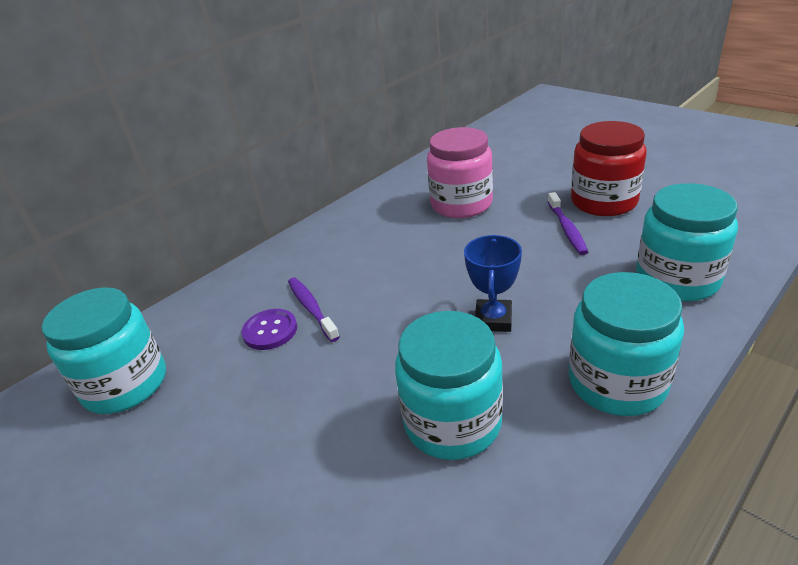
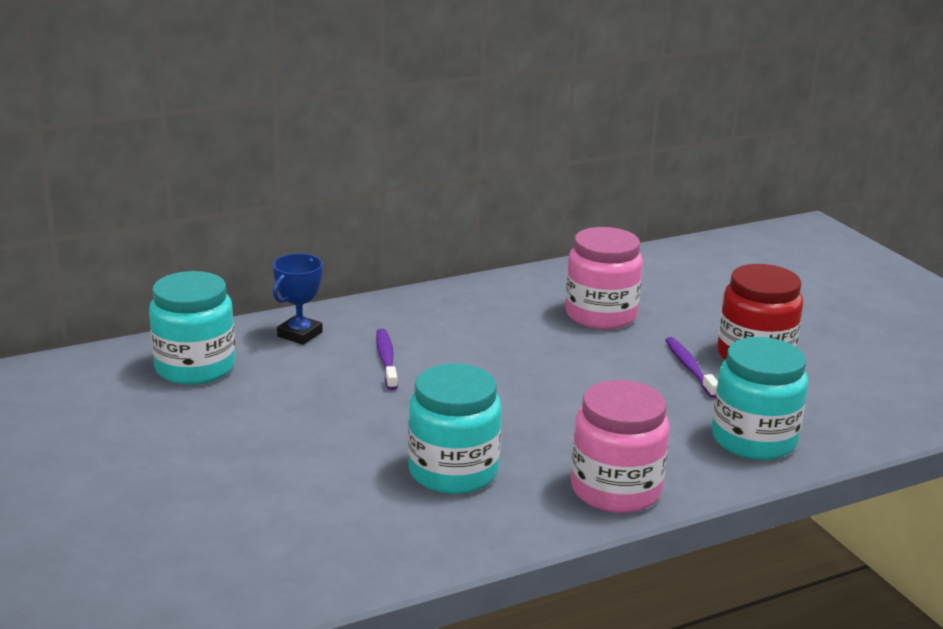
camera: 15 degrees right, 10 degrees down
purple button [242,309,297,350] -> none
blue trophy [464,235,522,332] -> blue trophy moved to [273,253,323,345]
purple toothbrush [548,192,588,255] -> purple toothbrush turned 150 degrees clockwise [665,337,718,398]
turquoise jar [569,272,684,416] -> pink jar [571,380,670,513]

